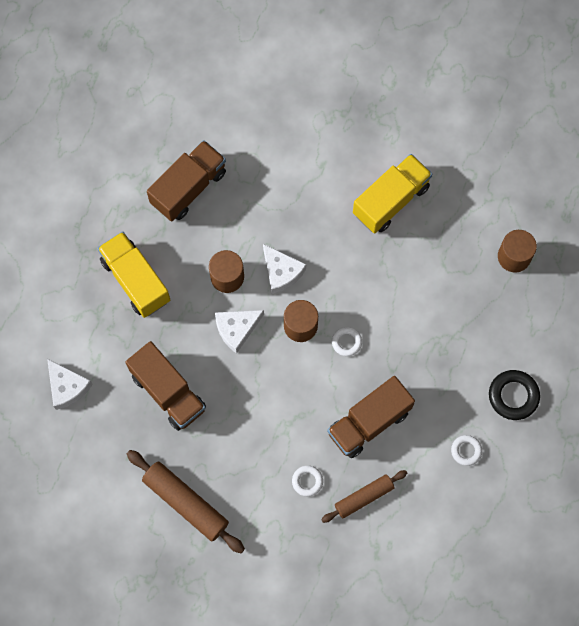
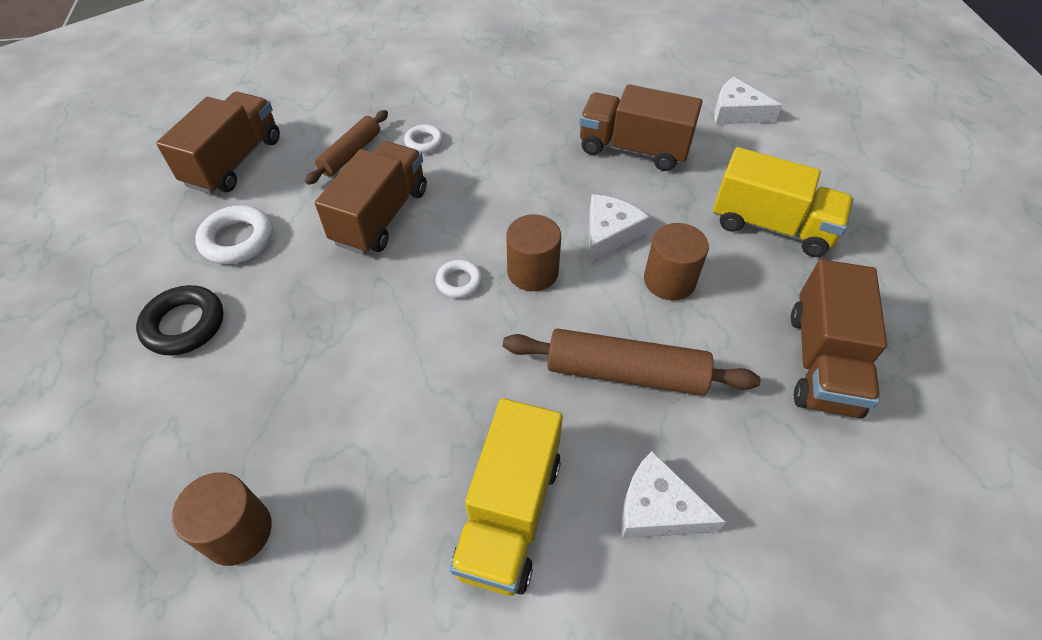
camera: 150 degrees right, 20 degrees down
brown rolling pin [127,450,245,553] -> brown rolling pin moved to [503,328,761,395]
white cheese [263,244,306,294] -> white cheese moved to [621,451,726,538]
white ring [451,435,482,466] -> white ring [195,205,273,264], size x1.66
none -> brown truck [156,92,280,194]

